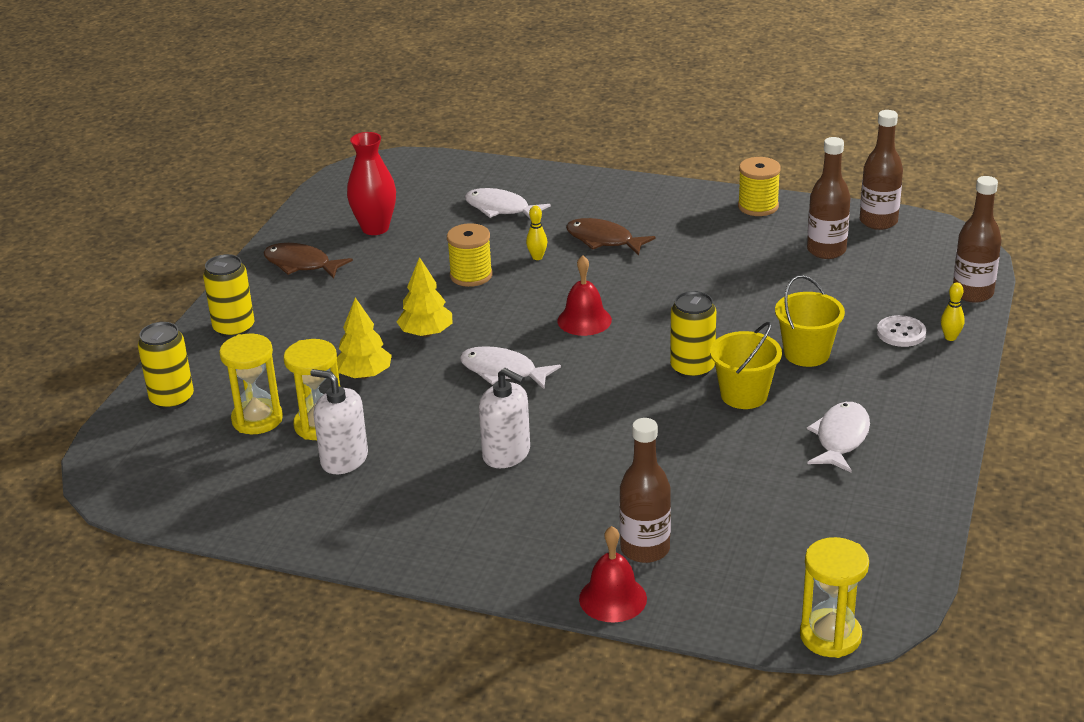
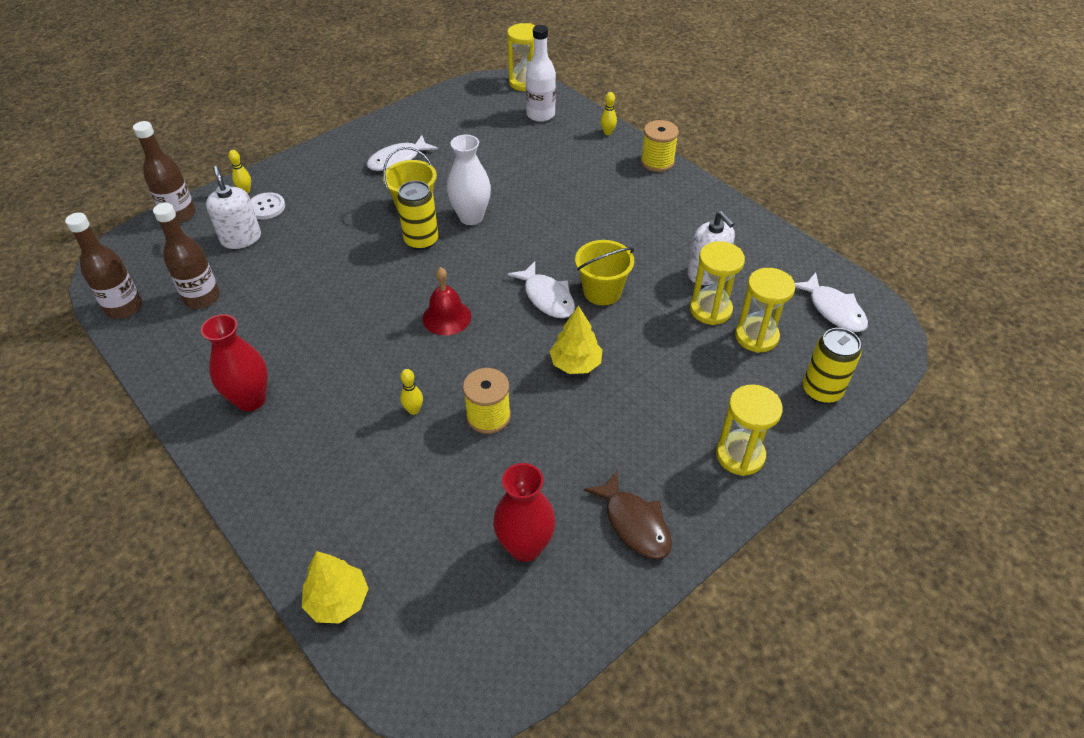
camera: 150 degrees left, 15 degrees up
yellow can [203,254,254,338] -> yellow hourglass [716,384,783,476]
yellow tree [337,298,392,379] -> yellow tree moved to [302,551,369,624]
white fish [465,188,551,218] -> white fish moved to [795,272,868,332]
white soap dispenser [479,368,530,468] -> white soap dispenser moved to [206,166,261,249]
brown fish [566,218,656,255] -> none
red bell [579,526,647,622] -> yellow bowling pin [601,92,617,135]
brown bottle [619,418,671,563] -> none
yellow spool [738,157,781,216] -> yellow spool moved to [641,120,679,172]
yellow bucket [775,275,845,367] -> yellow bucket moved to [575,240,634,305]
none -> red vase [201,314,268,411]
none -> white vase [447,135,491,225]
none -> white bottle [526,25,556,122]

